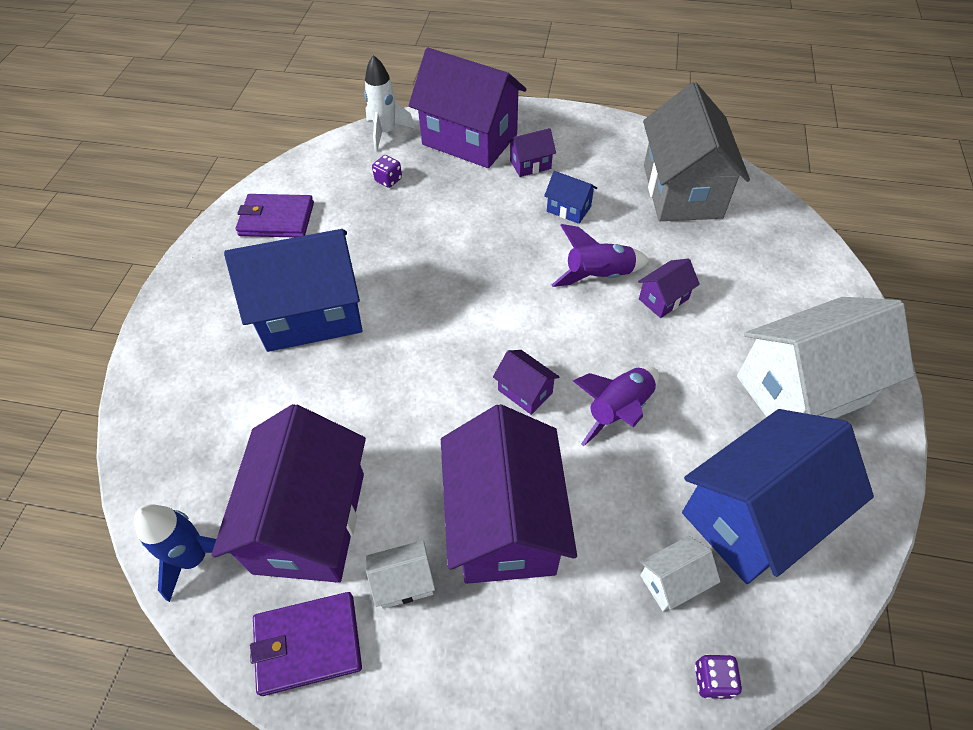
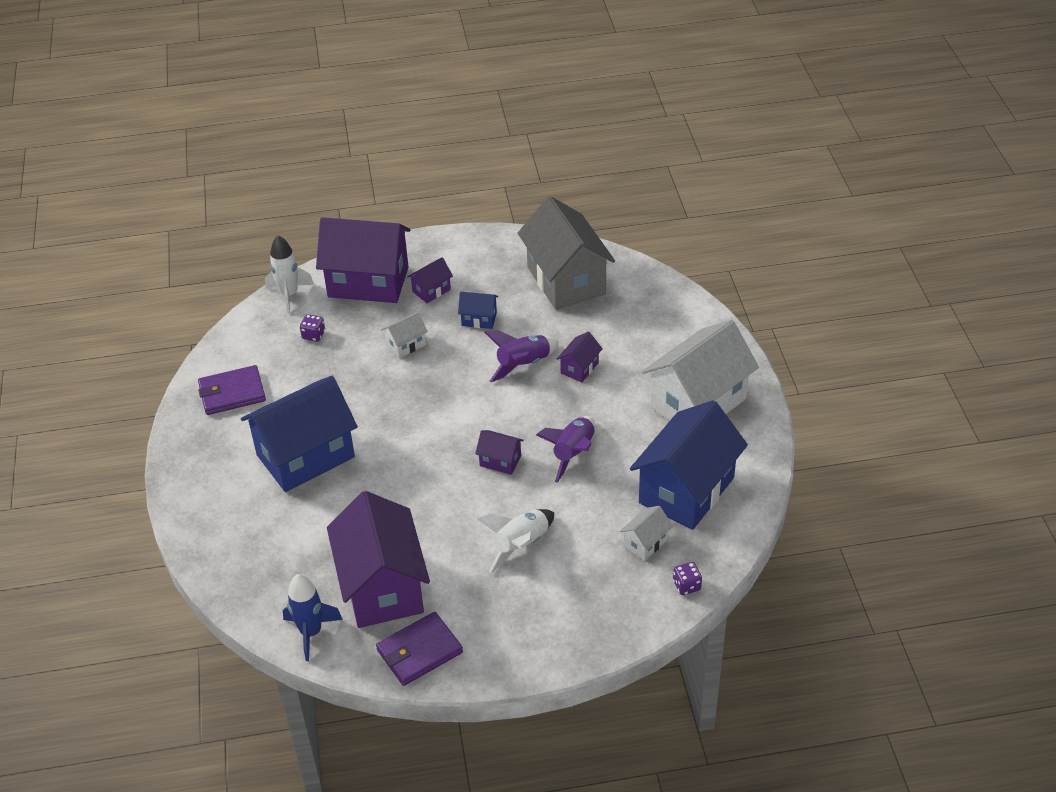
camera: 20 degrees left, 10 degrees down
white house [366,540,435,609] -> white house moved to [381,312,428,358]
purple house [441,404,577,584] -> white rocket [477,509,554,572]

